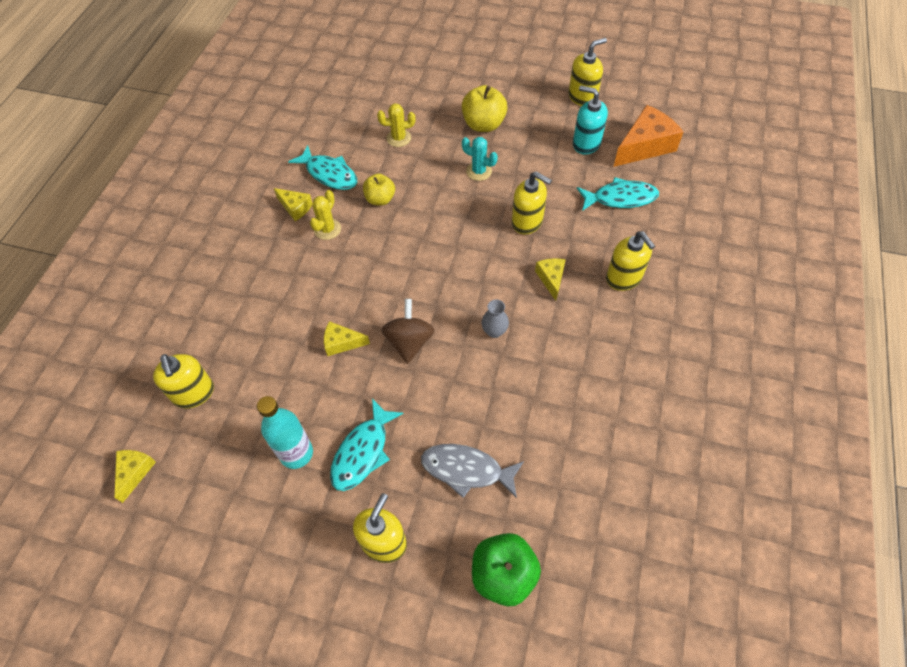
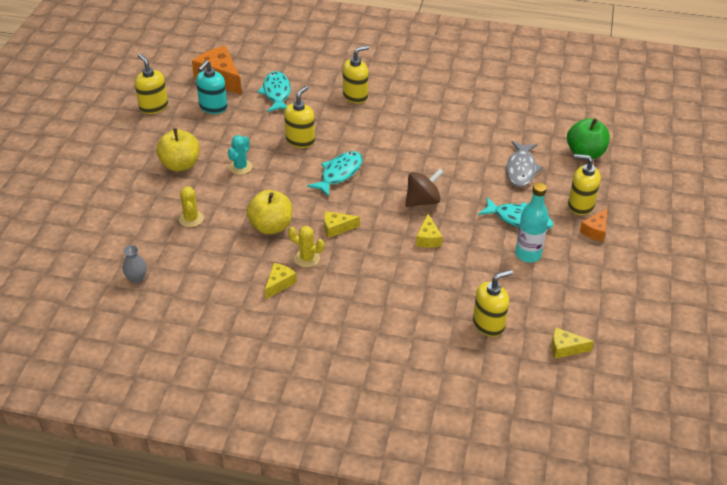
camera: 95 degrees left, 15 degrees down
turquoise fish [288,145,357,190] -> turquoise fish moved to [307,151,363,197]
yellow apple [363,174,395,205] -> yellow apple [247,190,292,234], size x1.52
brown spinning top [381,299,435,364] -> brown spinning top turned 150 degrees clockwise [405,169,443,207]
grey vase [482,300,509,338] -> grey vase moved to [123,245,147,283]
yellow cheese [535,258,566,301] -> yellow cheese moved to [324,211,360,238]
none -> orange cheese [580,209,607,242]

